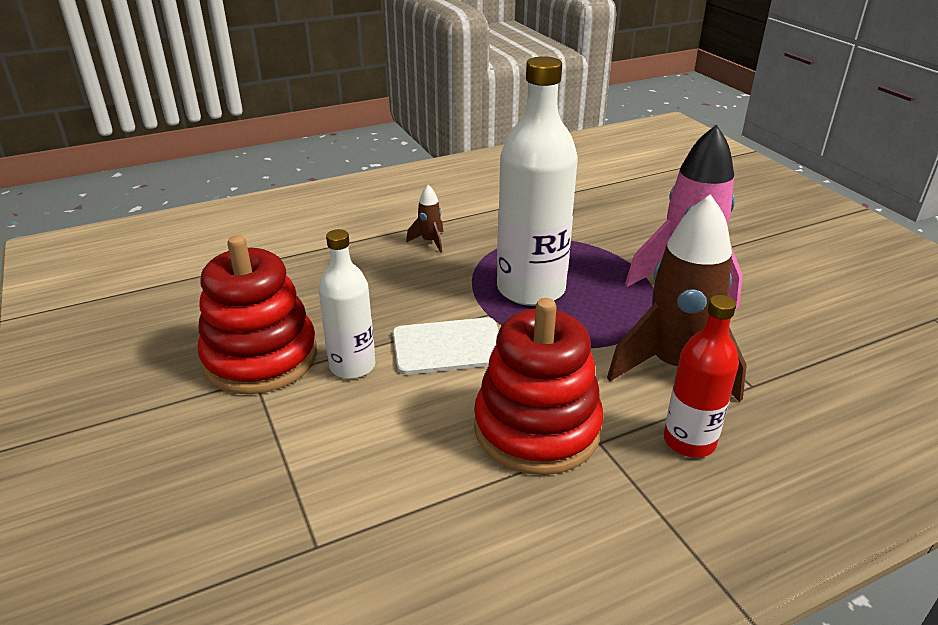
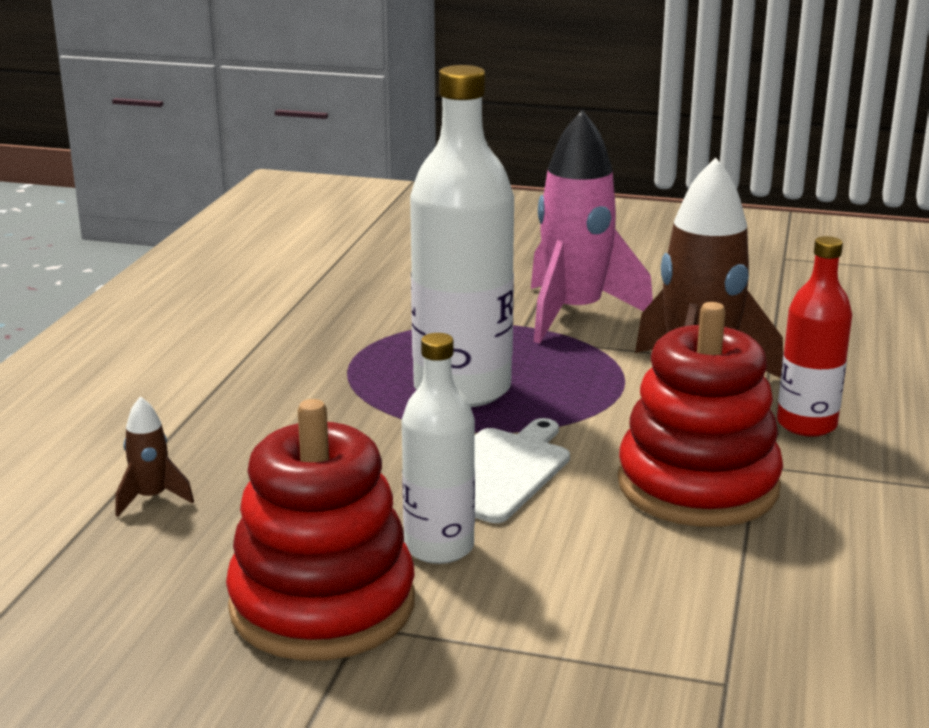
camera: 50 degrees left, 10 degrees down
brown rocket [406,185,443,253] -> brown rocket moved to [115,396,194,517]

